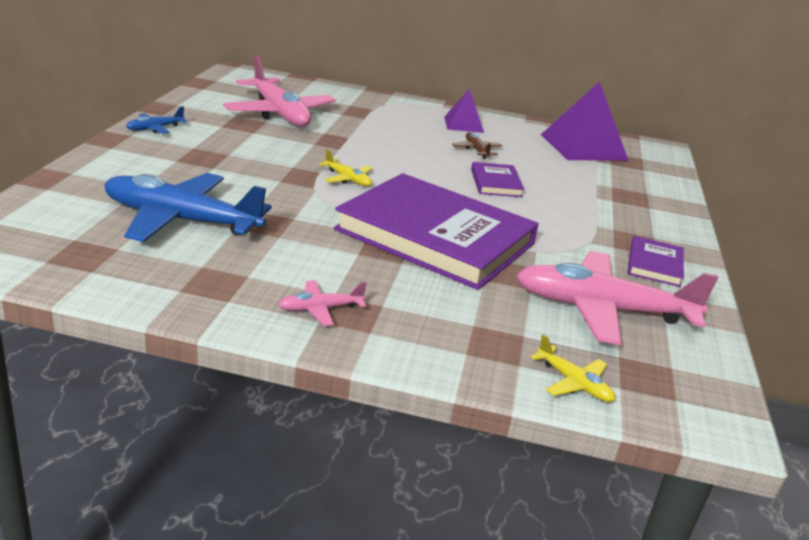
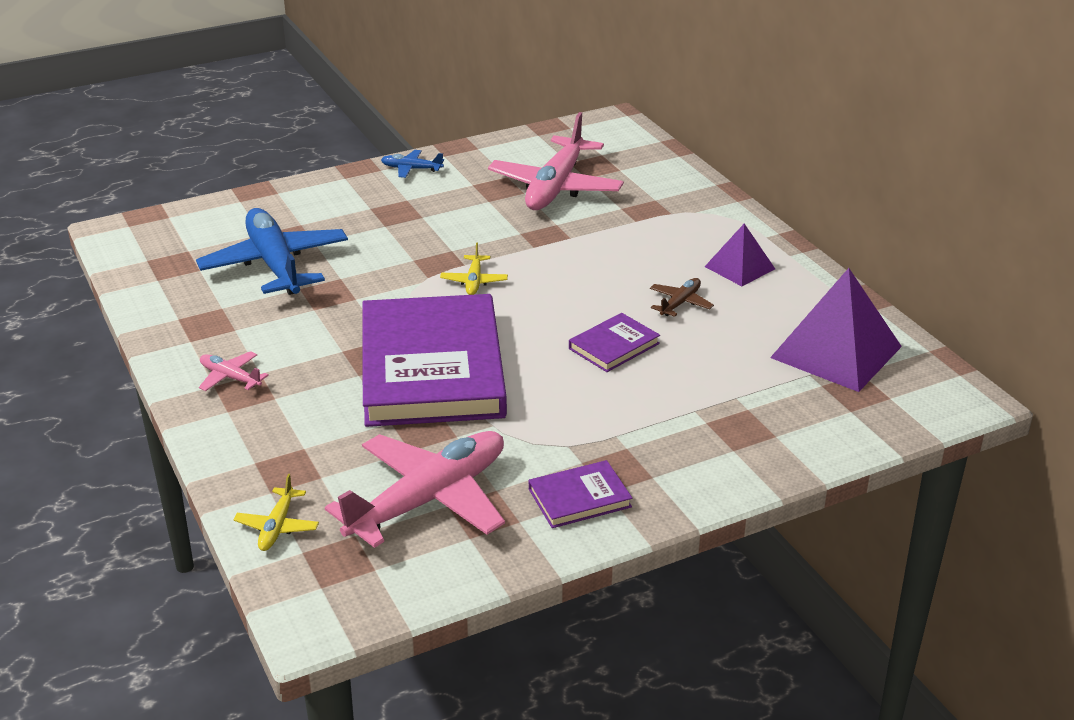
camera: 55 degrees right, 5 degrees up
pink plane [516,251,719,345] -> pink plane turned 75 degrees clockwise [325,431,505,548]

